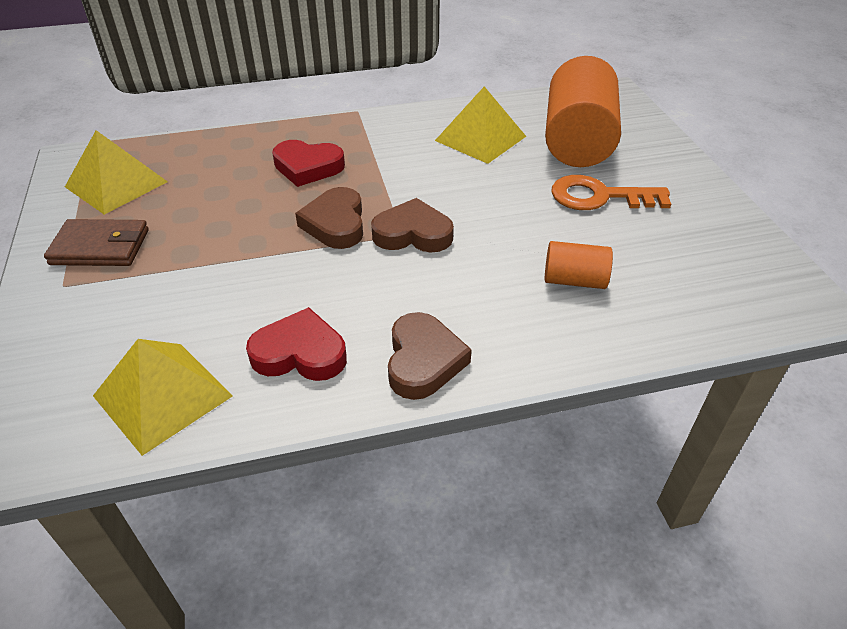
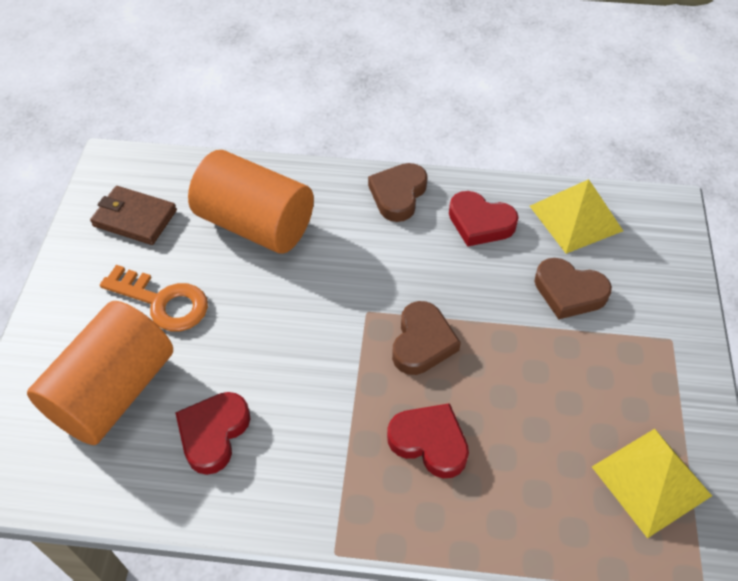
camera: 160 degrees left, 10 degrees up
brown wallet [44,219,149,266] -> brown wallet moved to [90,186,177,245]
brown heart [371,198,454,252] -> brown heart moved to [534,258,612,319]
yellow pyramid [435,86,526,164] -> red heart [175,392,251,475]
orange cylinder [545,241,613,289] -> orange cylinder [188,150,314,254], size x2.09

